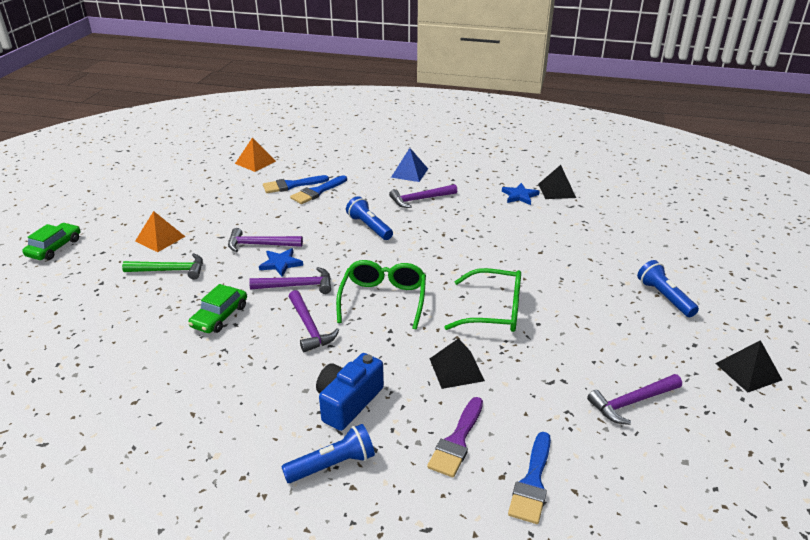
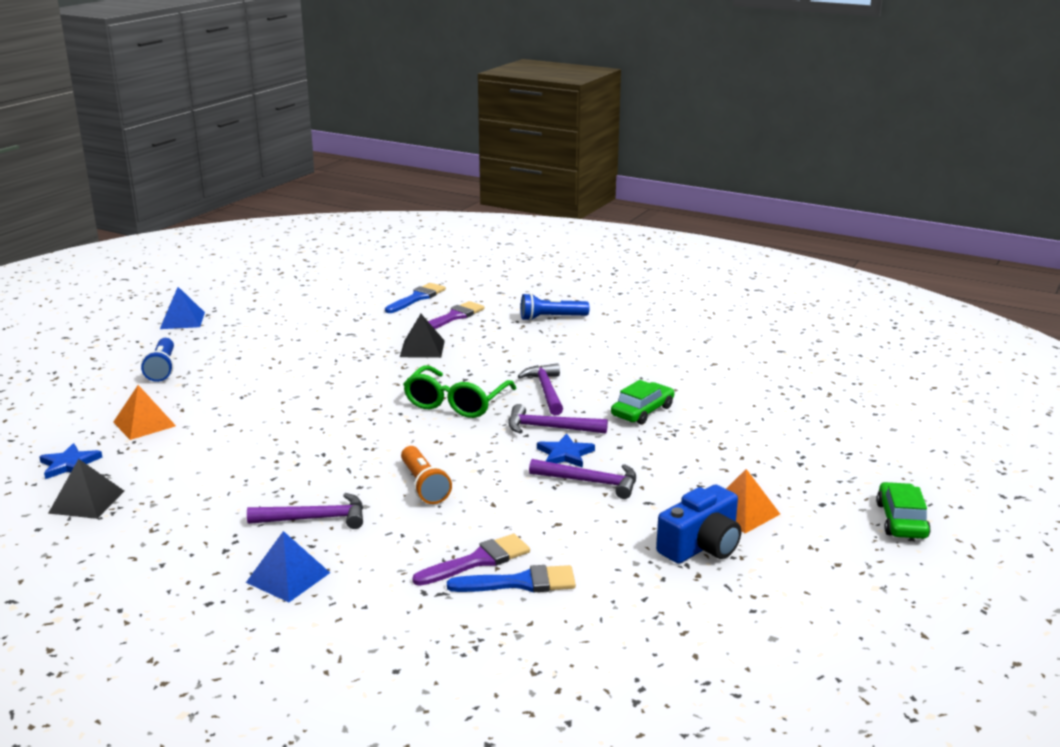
camera: 165 degrees left, 10 degrees down
green car [22,223,80,260] -> green car turned 150 degrees clockwise [876,482,931,539]
green hammer [122,253,203,280] -> none
orange pyramid [235,138,276,172] -> orange pyramid moved to [113,385,176,440]
blue brush [290,175,347,204] -> purple brush [412,534,530,586]
blue camera [316,353,384,431] -> blue camera moved to [656,484,741,564]
blue flashlight [346,196,393,240] -> orange flashlight [401,446,452,504]
green glasses [444,268,521,332] -> none
blue star [502,183,539,205] -> blue star moved to [39,443,102,479]
purple hammer [587,374,682,425] -> none
black pyramid [715,340,782,392] -> blue pyramid [160,287,205,329]

